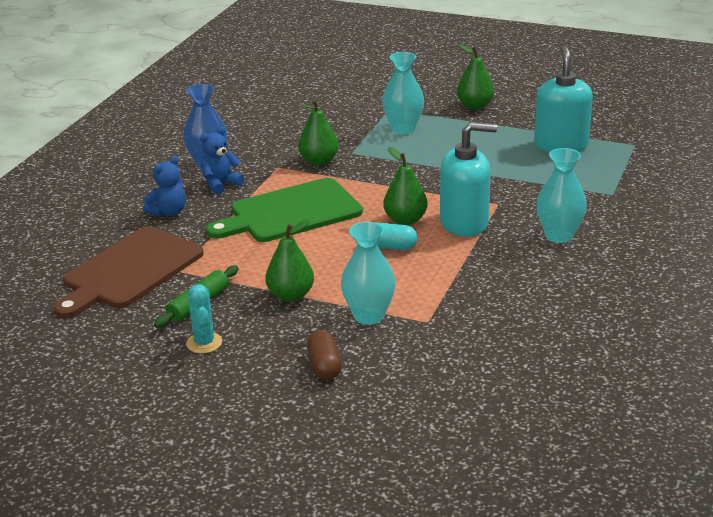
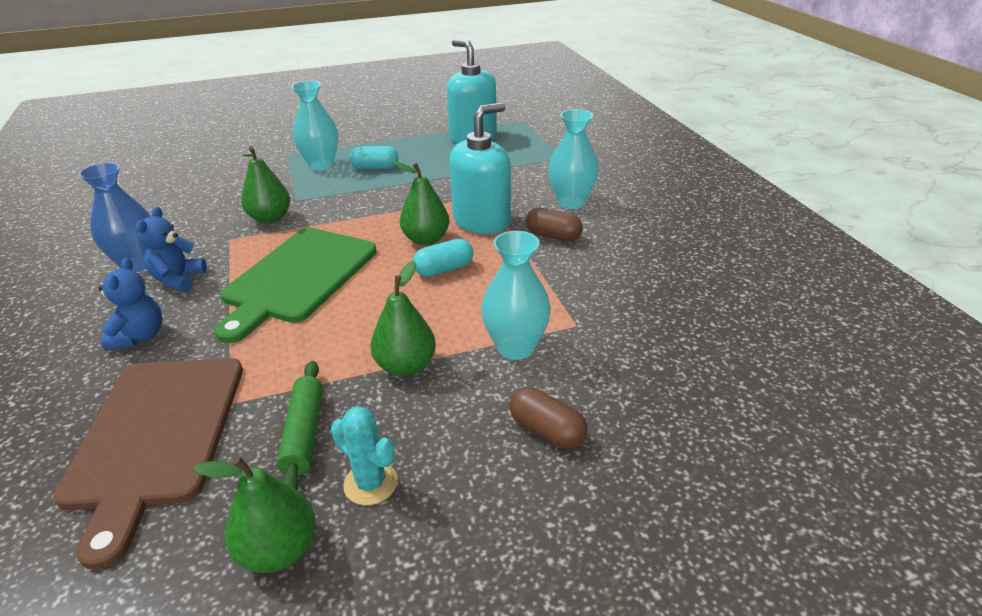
camera: 40 degrees left, 5 degrees up
green pear [457,44,494,110] -> green pear moved to [193,456,316,573]
none -> turquoise capsule [349,146,399,169]
none -> brown capsule [526,208,583,242]

